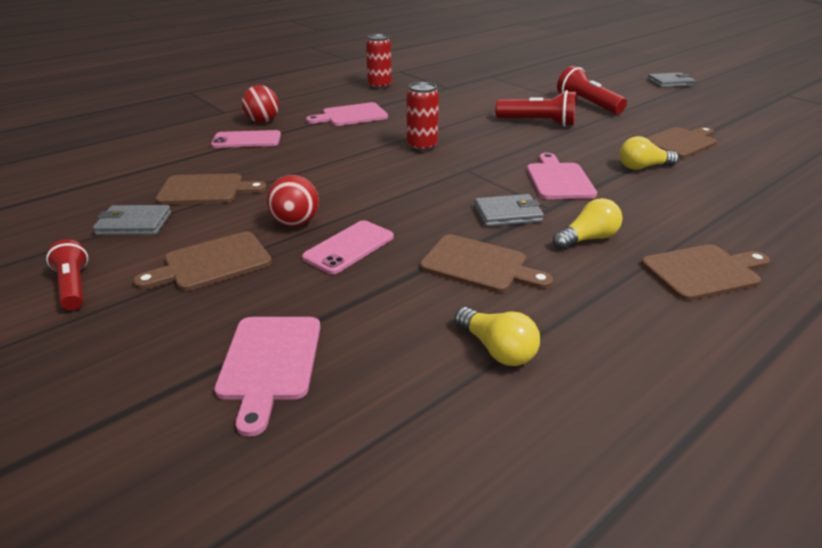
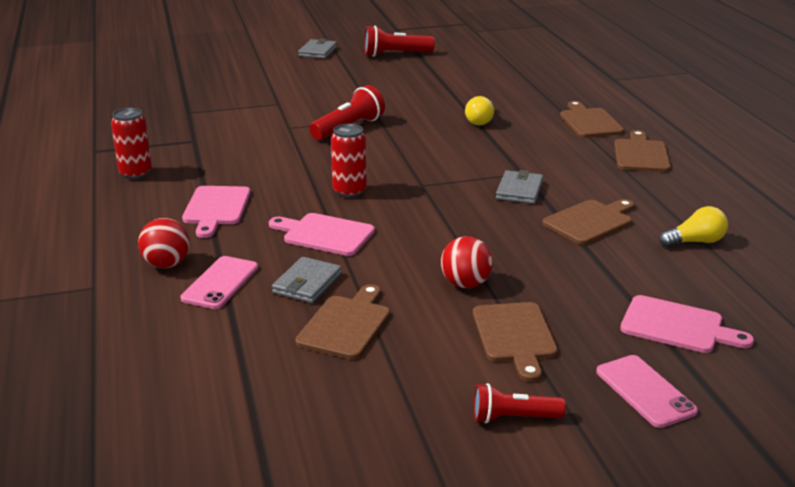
camera: 65 degrees left, 5 degrees down
grey wallet [93,205,171,235] -> grey wallet moved to [272,257,342,303]
pink phone [302,220,394,274] -> pink phone moved to [596,355,698,428]
pink cutting board [527,153,597,199] -> pink cutting board moved to [269,213,375,256]
yellow light bulb [553,198,622,250] -> none
red flashlight [557,66,627,114] -> red flashlight moved to [364,25,435,57]
brown cutting board [646,127,717,158] -> brown cutting board moved to [560,101,624,138]

